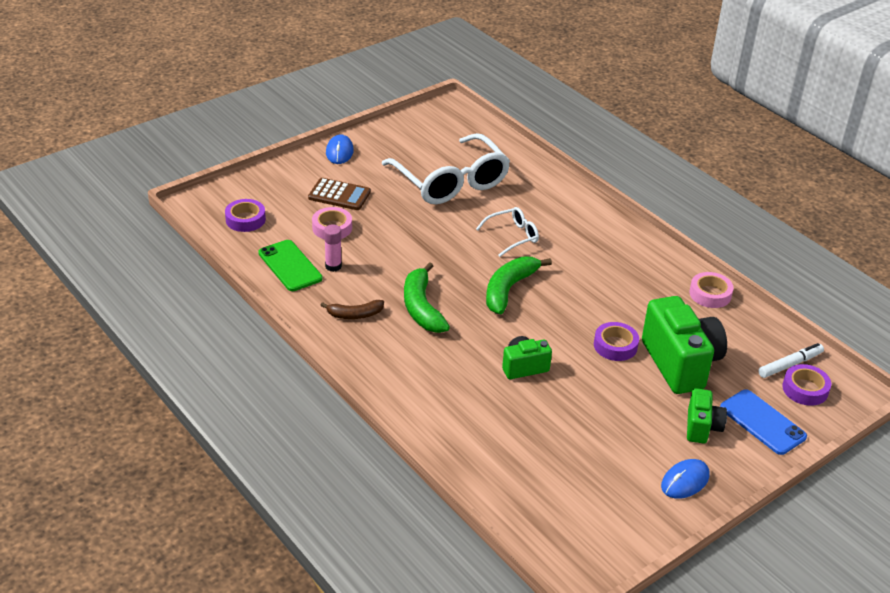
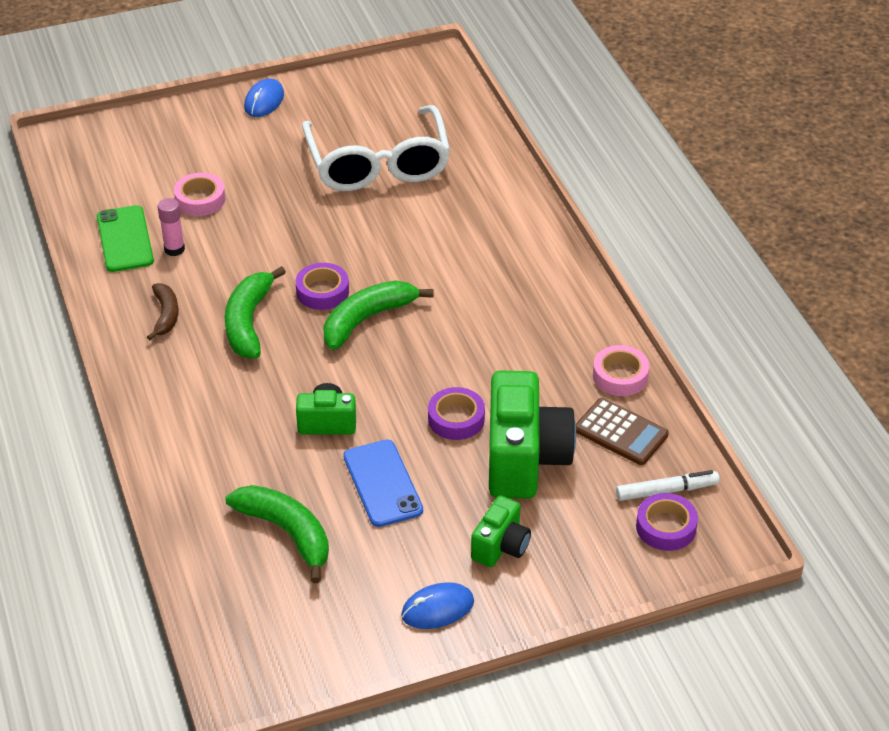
camera: 20 degrees right, 5 degrees up
purple tape [225,199,266,232] -> purple tape moved to [296,263,349,310]
brown calculator [308,178,371,210] -> brown calculator moved to [576,398,669,465]
brown banana [321,300,384,319] -> brown banana turned 105 degrees counterclockwise [147,283,179,340]
white glasses [476,207,539,257] -> none
blue phone [720,389,807,455] -> blue phone moved to [343,439,423,527]
none -> green banana [226,485,329,583]

